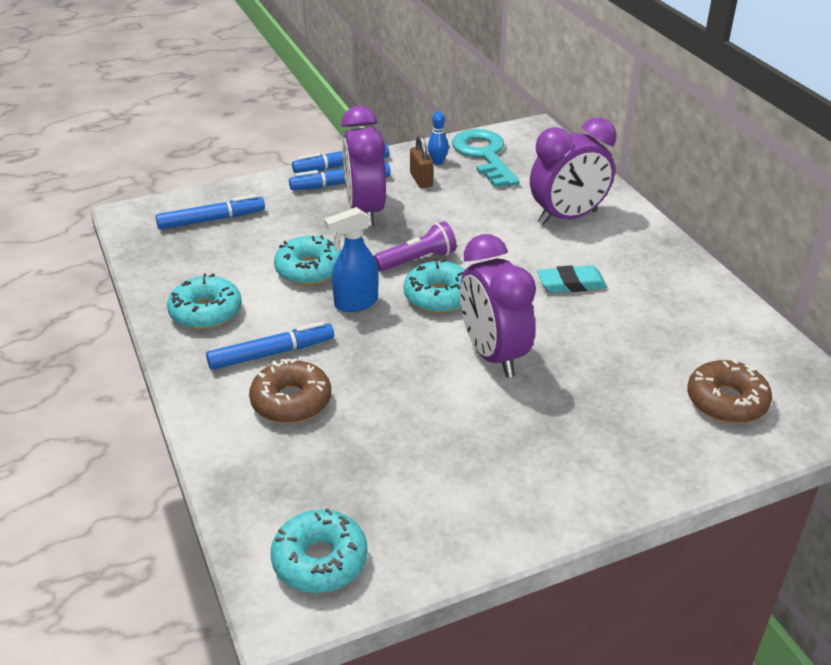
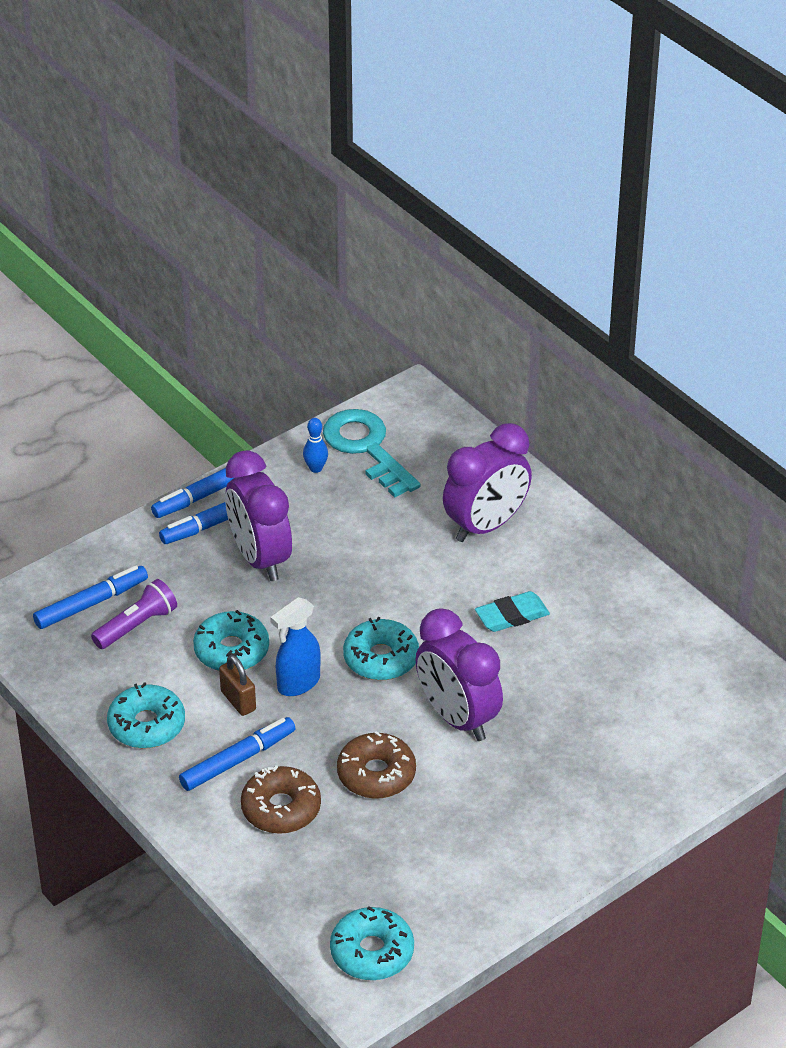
camera: 15 degrees left, 5 degrees up
purple flashlight [374,221,457,271] -> purple flashlight moved to [91,579,177,649]
brown padlock [410,135,433,188] -> brown padlock moved to [219,655,256,716]
brown donut [687,359,772,423] -> brown donut moved to [337,731,416,799]

